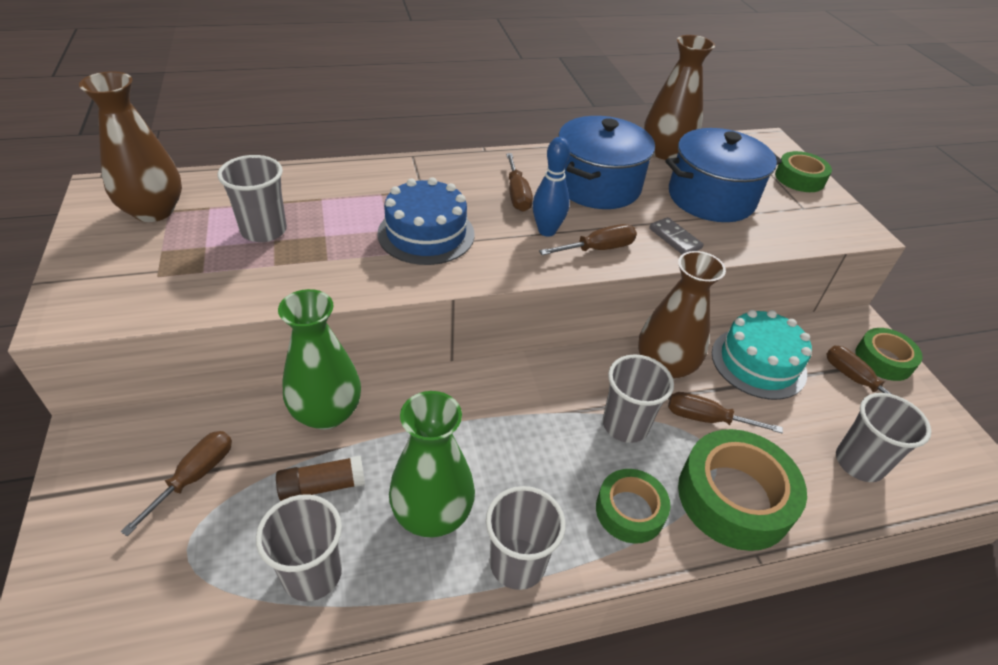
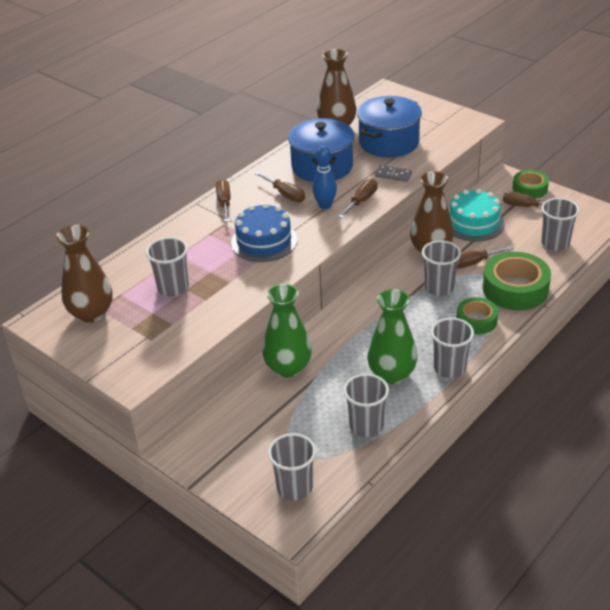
camera: 30 degrees left, 5 degrees down
brown screwdriver [121,431,232,536] -> brown screwdriver moved to [216,179,230,222]
brown glue stick [276,455,365,501] -> none
green tape [775,151,832,192] -> none
none -> grey cup [268,433,316,500]

